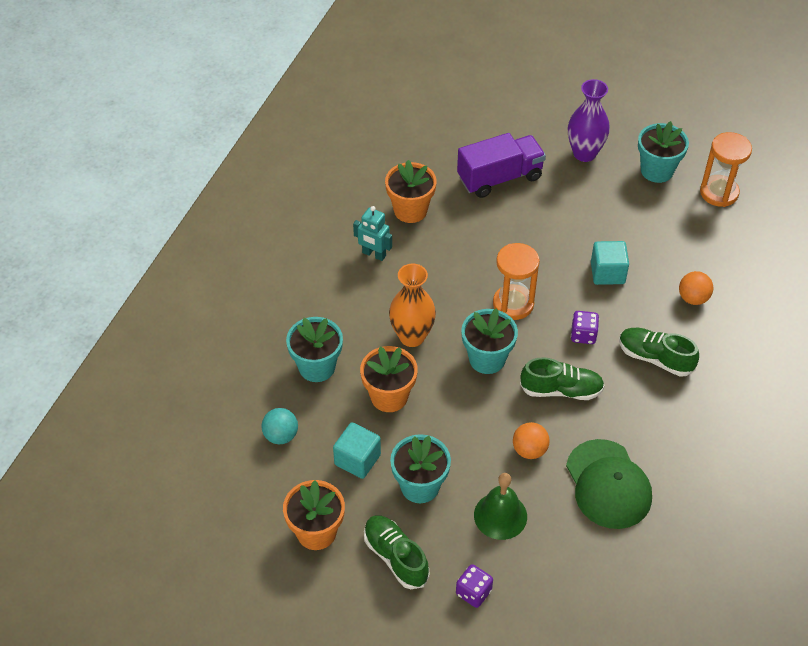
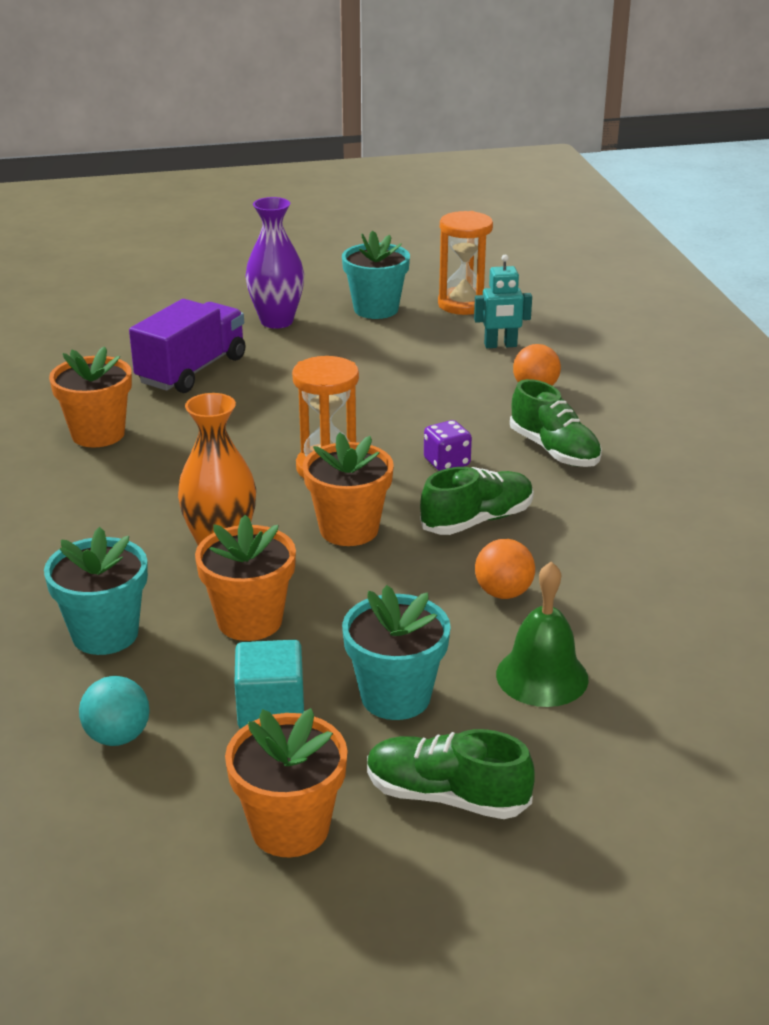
camera: 35 degrees left, 20 degrees down
turquoise robot [353,206,392,261] -> turquoise robot moved to [474,255,532,348]
purple dice [456,564,493,608] -> none
turquoise flower pot [461,308,518,374] -> orange flower pot [303,433,394,546]
green cap [566,439,652,529] -> none
turquoise cube [591,241,629,285] -> none
green shoe [619,328,699,377] -> green shoe turned 120 degrees counterclockwise [510,379,602,467]

